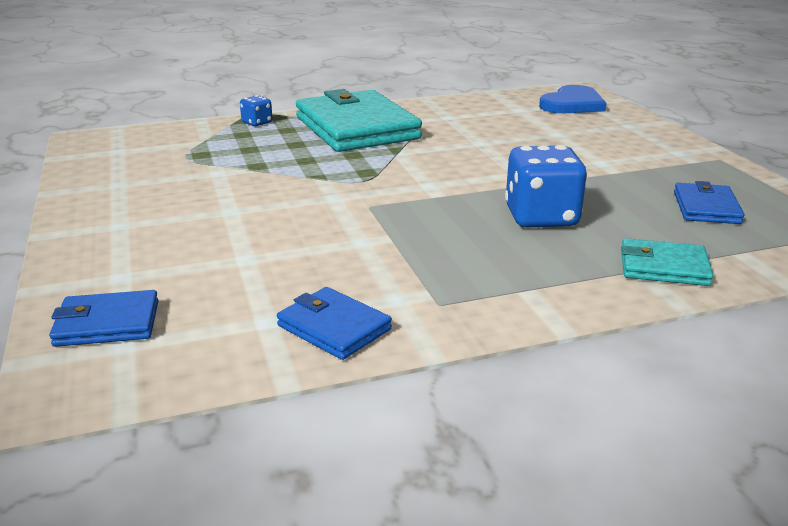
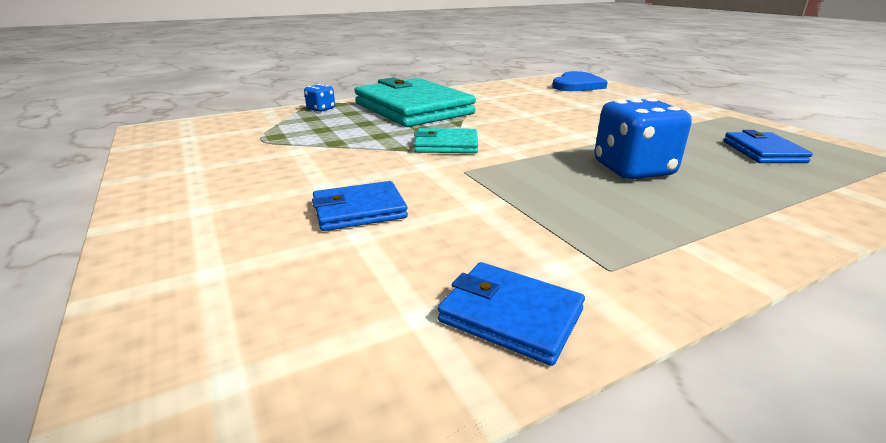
camera: 10 degrees left, 0 degrees up
blue wallet [49,290,159,347] -> blue wallet moved to [312,181,408,231]
turquoise wallet [621,238,713,286] -> turquoise wallet moved to [414,128,478,153]

